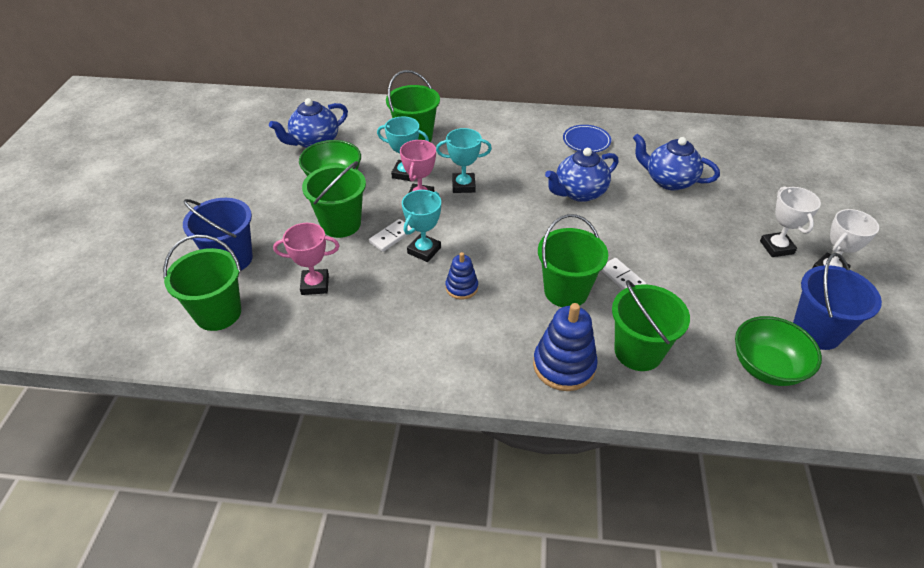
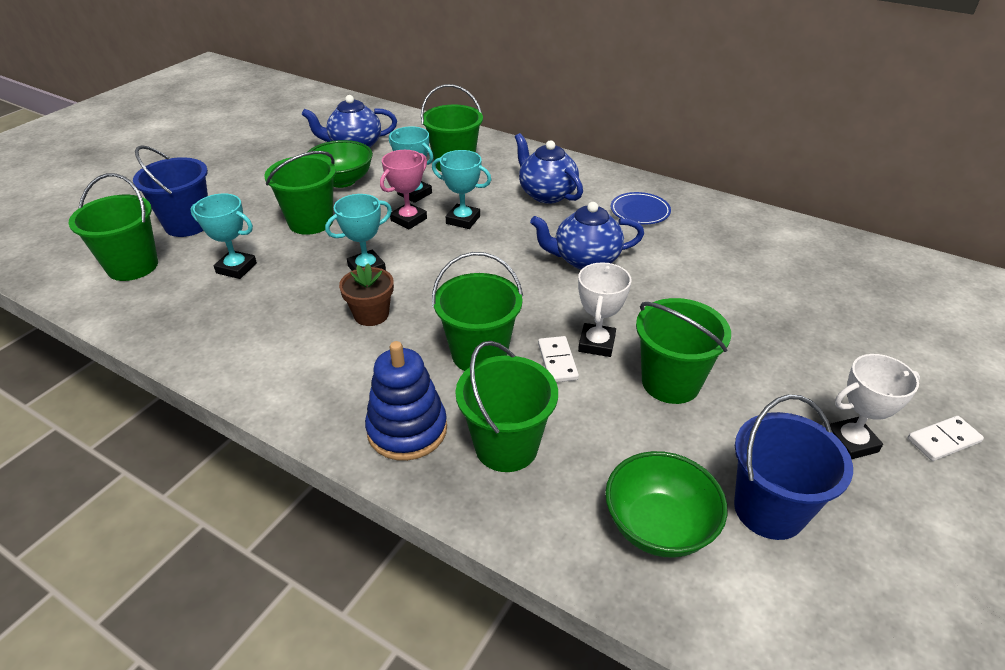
camera: 25 degrees right, 5 degrees down
pink trophy [273,223,340,295] -> turquoise trophy [191,194,257,279]
white domino [369,219,412,252] -> white domino moved to [908,416,984,461]
blue stacking toy [445,252,478,300] -> brown flower pot [339,263,394,326]
blue teapot [633,134,720,191] -> blue teapot moved to [515,133,583,204]
white trophy [760,187,821,257] -> white trophy moved to [578,262,631,357]
none -> green bucket [636,298,731,404]

